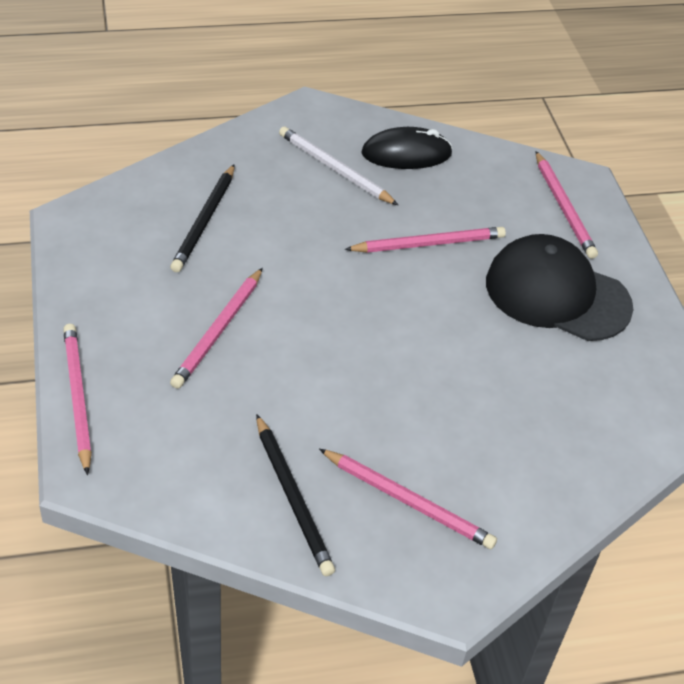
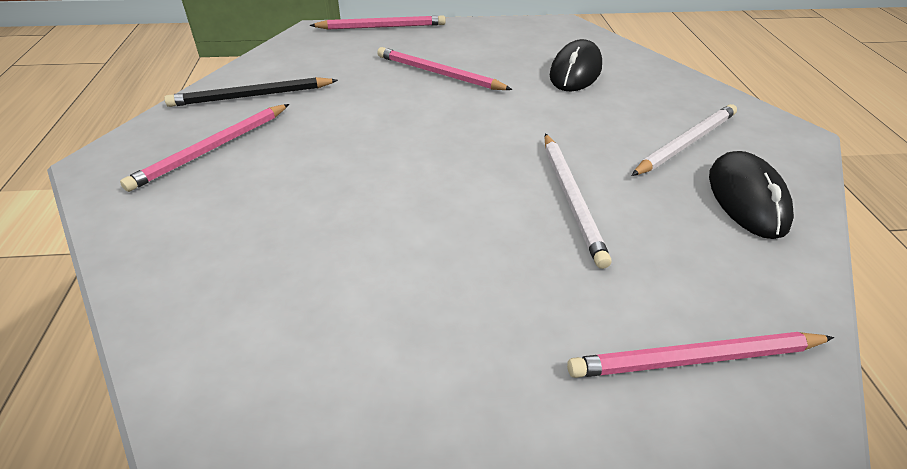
camera: 100 degrees right, 5 degrees down
black pencil [170,164,235,272] -> black mouse [550,39,602,92]
pink pencil [344,227,506,253] -> white pencil [544,133,612,269]
black cap [486,234,633,341] -> none

